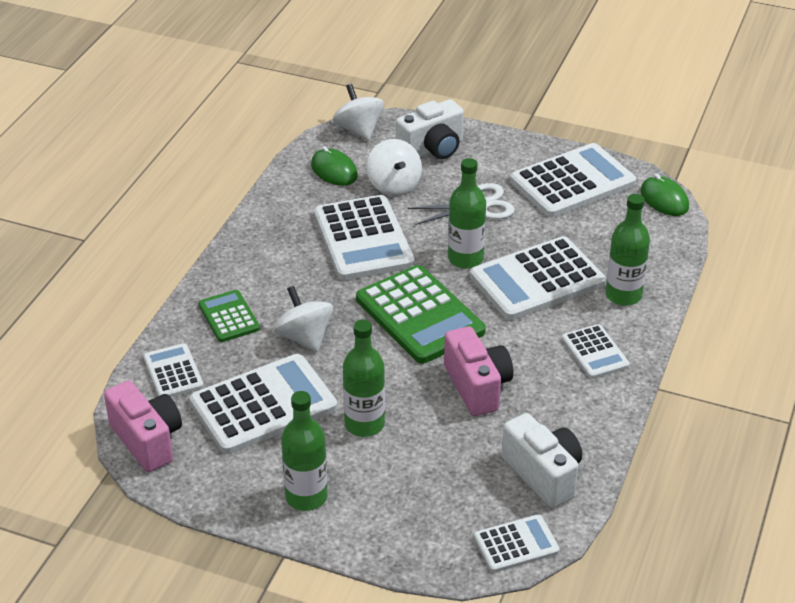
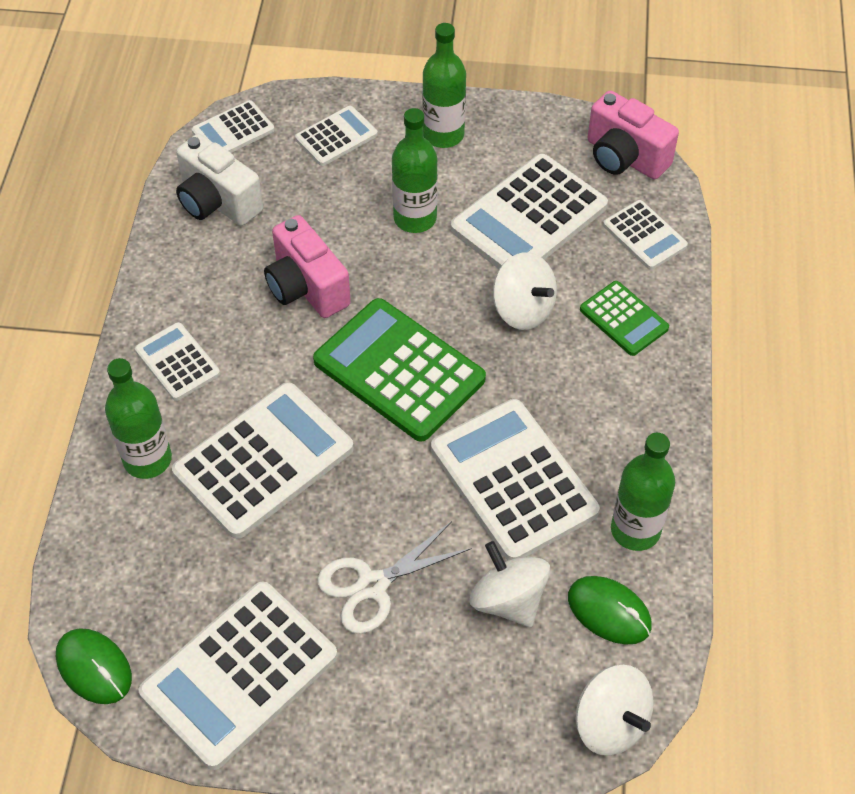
camera: 165 degrees right, 15 degrees up
white camera [396,99,464,159] -> none
green bottle [448,158,486,269] -> green bottle moved to [611,433,675,551]
none -> white calculator [295,106,378,166]

